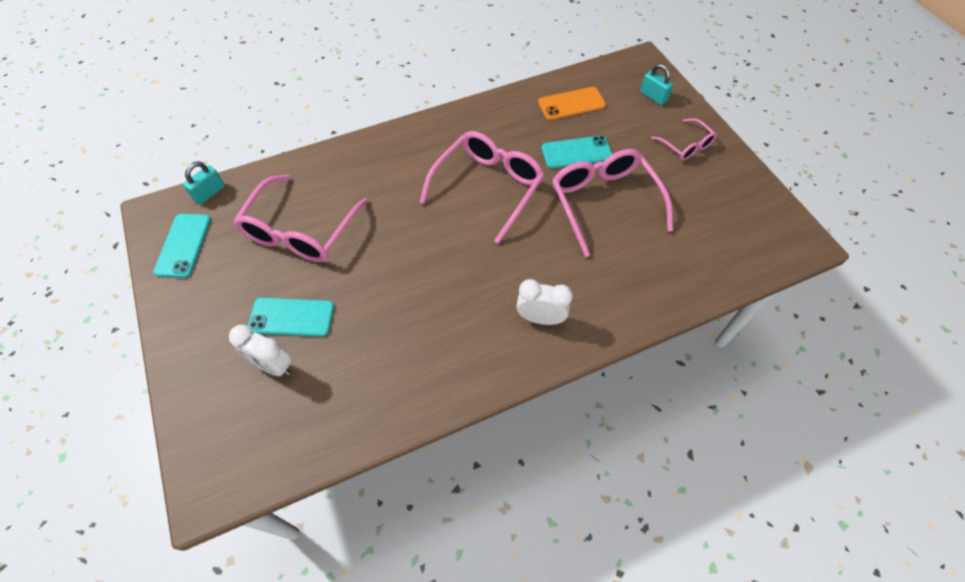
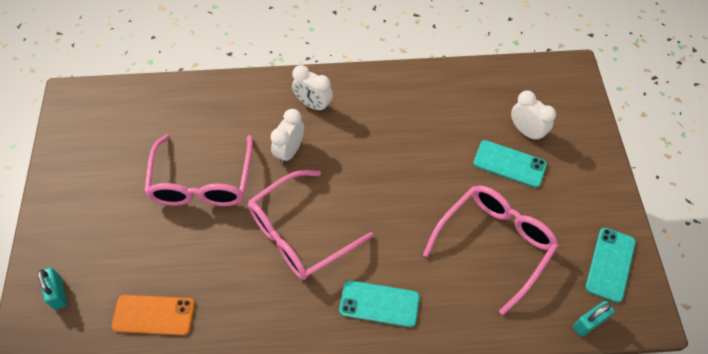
camera: 160 degrees left, 0 degrees up
turquoise phone [542,136,613,169] -> turquoise phone moved to [339,280,420,327]
pink glasses [651,118,717,161] -> none
none -> white clock [271,109,304,164]

